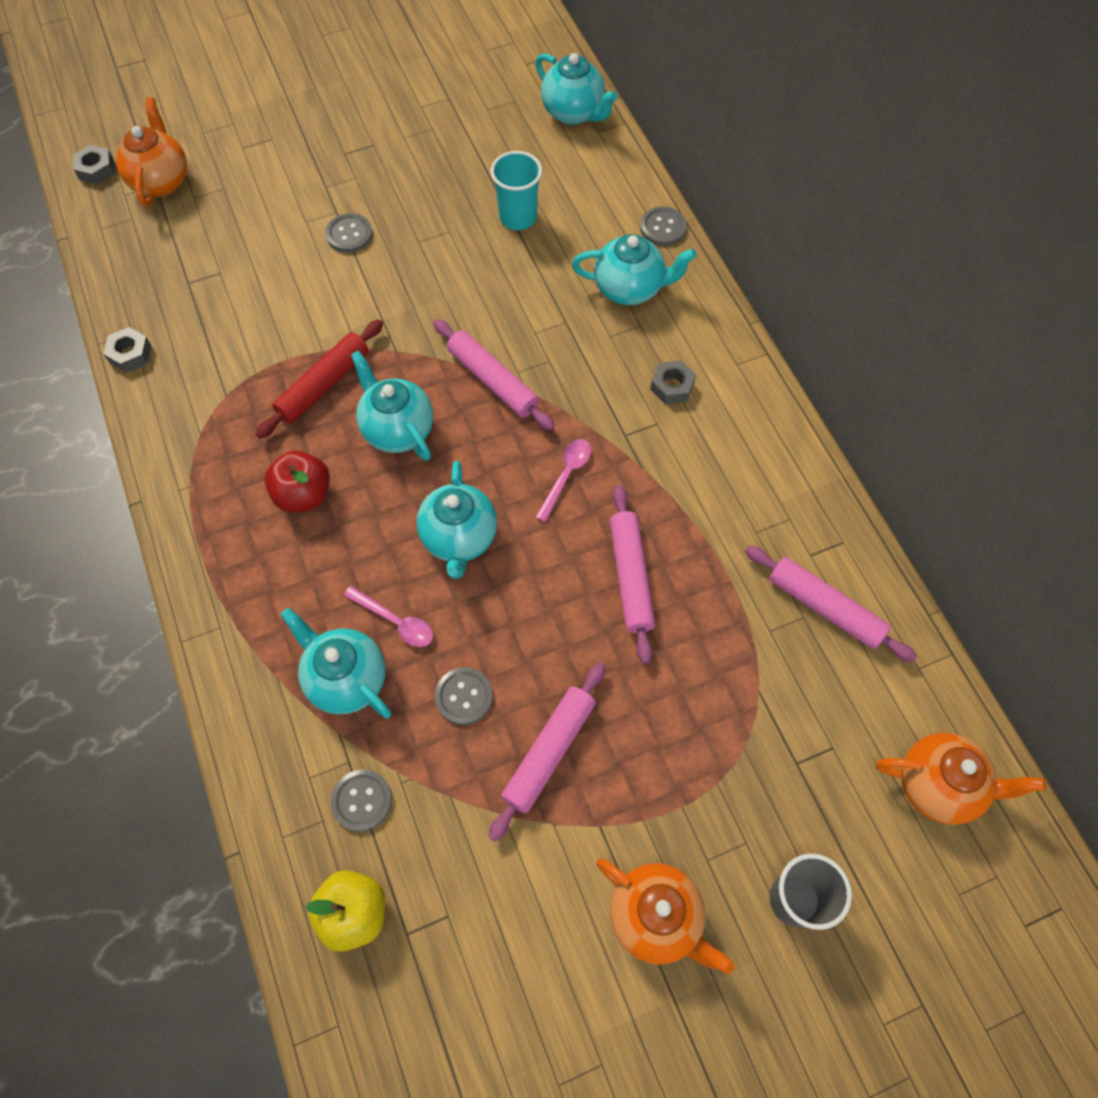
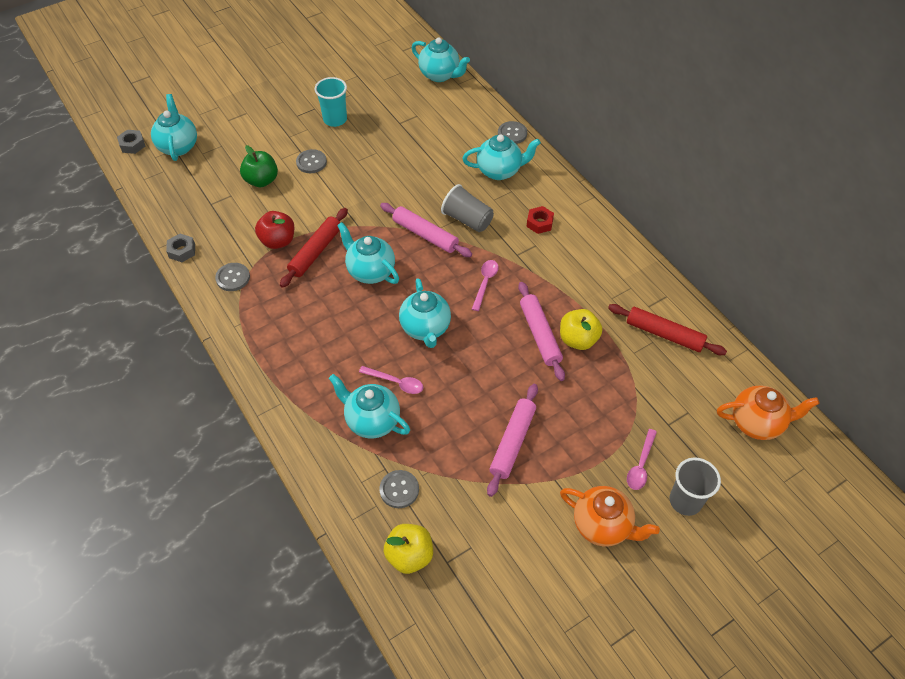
camera: 10 degrees left, 10 degrees down
orange teapot [116,97,187,206] -> turquoise teapot [151,94,197,161]
red apple [264,451,330,512] -> red apple moved to [255,211,294,249]
grey button [435,667,493,725] -> grey button moved to [215,263,250,291]
turquoise cup [491,151,542,230] -> turquoise cup moved to [314,77,347,127]
grey nut [650,360,696,404] -> red nut [527,206,554,234]
pink rolling pin [745,546,917,662] -> red rolling pin [608,304,727,355]
none -> green apple [240,145,278,187]
none -> grey cup [441,184,494,232]
none -> yellow apple [560,309,602,350]
none -> pink spoon [627,429,657,490]

